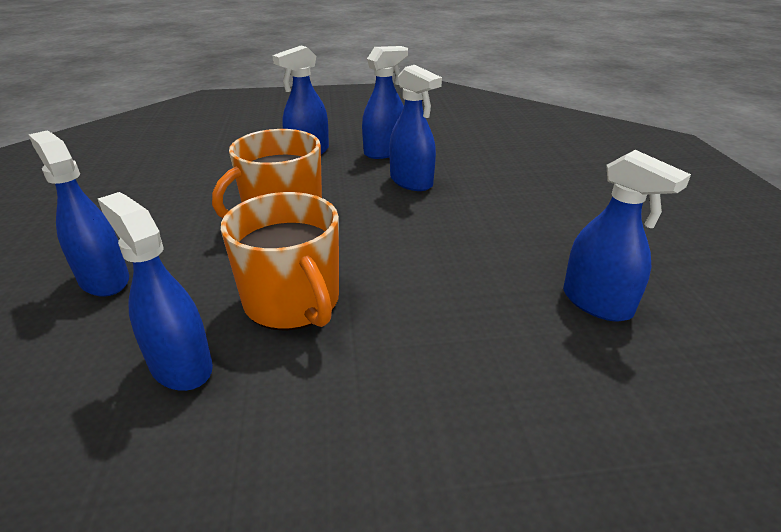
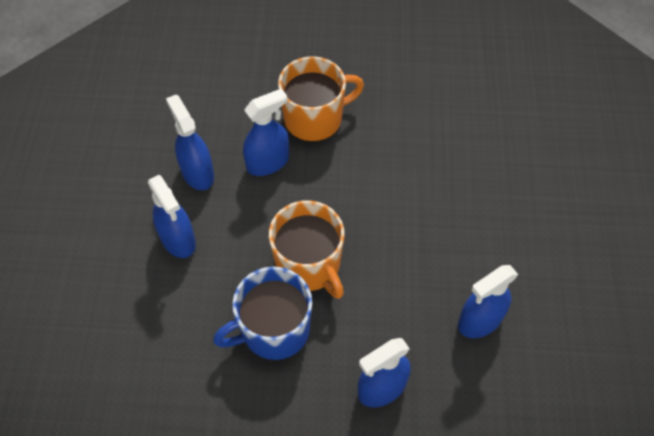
camera: 80 degrees left, 25 degrees up
orange mug [221,192,339,331] -> orange mug moved to [278,56,364,142]
blue spray bottle [563,150,691,321] -> none
none -> blue mug [213,267,312,360]

